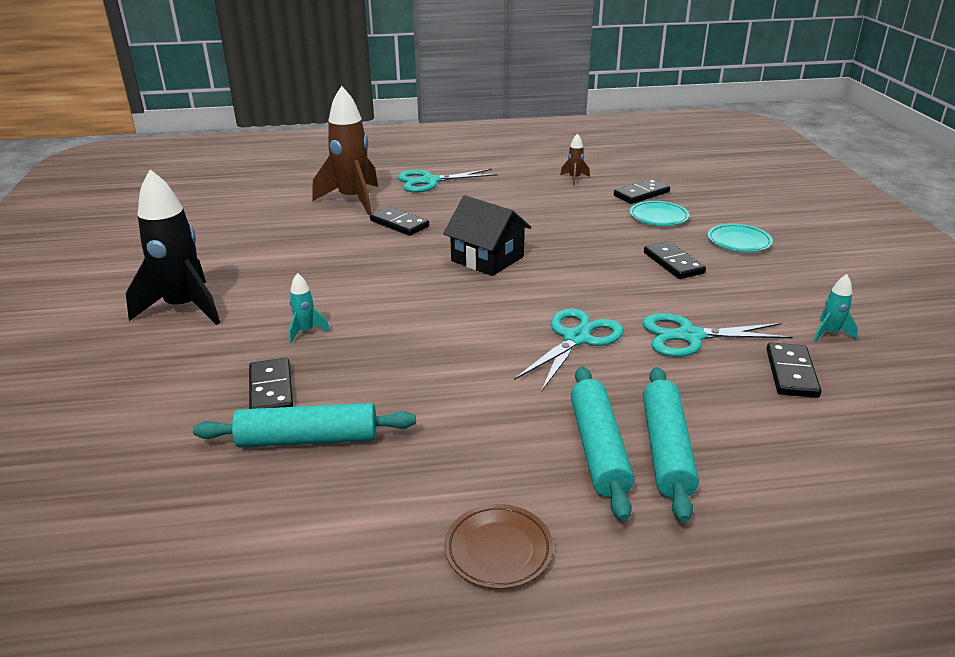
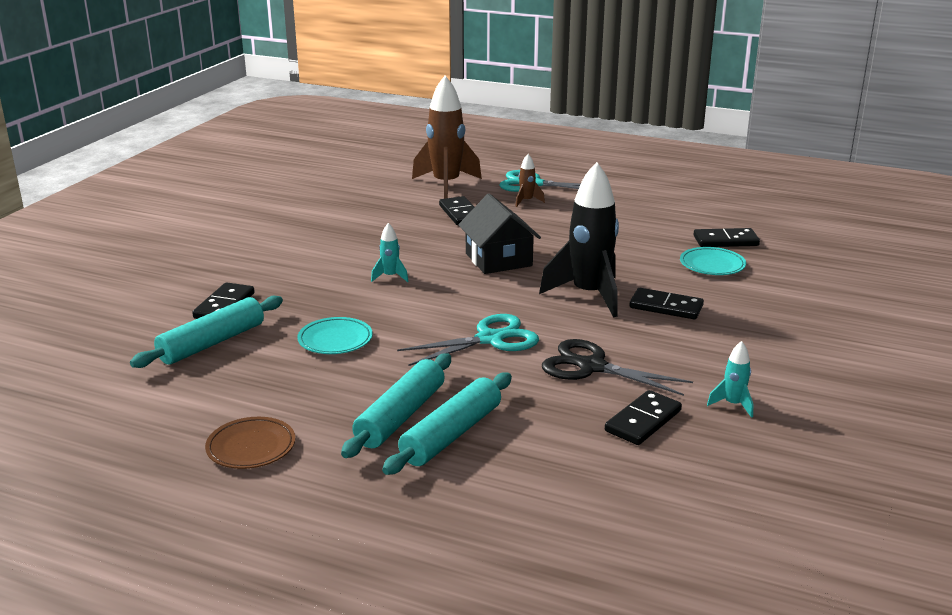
camera: 30 degrees right, 5 degrees down
black rocket [126,170,220,325] -> black rocket moved to [539,162,619,317]
turquoise rolling pin [193,403,416,447] -> turquoise rolling pin turned 75 degrees counterclockwise [130,296,283,368]
turquoise rocket [289,273,330,343] -> turquoise rocket moved to [371,223,409,282]
brown rocket [560,133,590,185] -> brown rocket moved to [515,154,545,207]
turquoise scissors [642,313,793,357] -> black scissors [542,339,693,396]
black domino [644,241,706,279] -> black domino turned 75 degrees counterclockwise [629,288,704,319]
turquoise plate [708,224,773,252] -> turquoise plate moved to [297,317,373,354]

